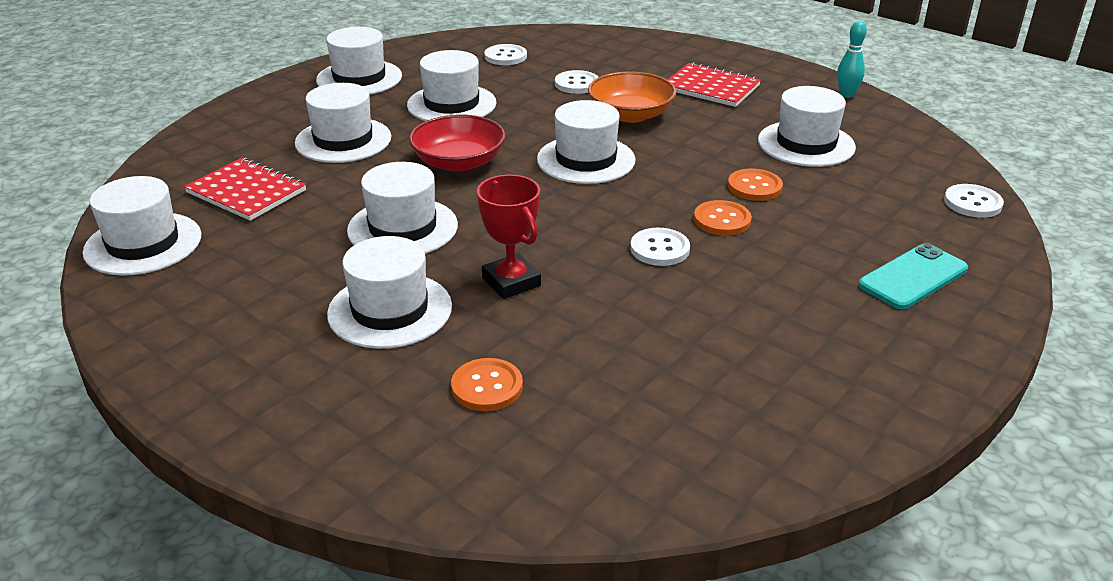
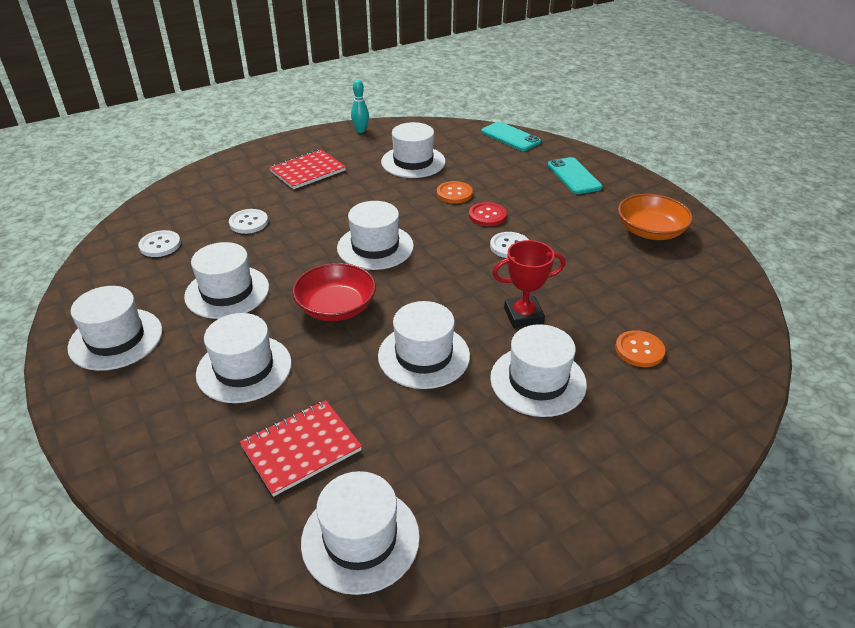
camera: 70 degrees left, 5 degrees up
orange bowl [588,72,677,123] -> orange bowl moved to [618,194,693,240]
orange button [694,200,752,236] -> red button [469,202,507,226]
white button [944,184,1004,218] -> turquoise phone [481,122,541,151]

